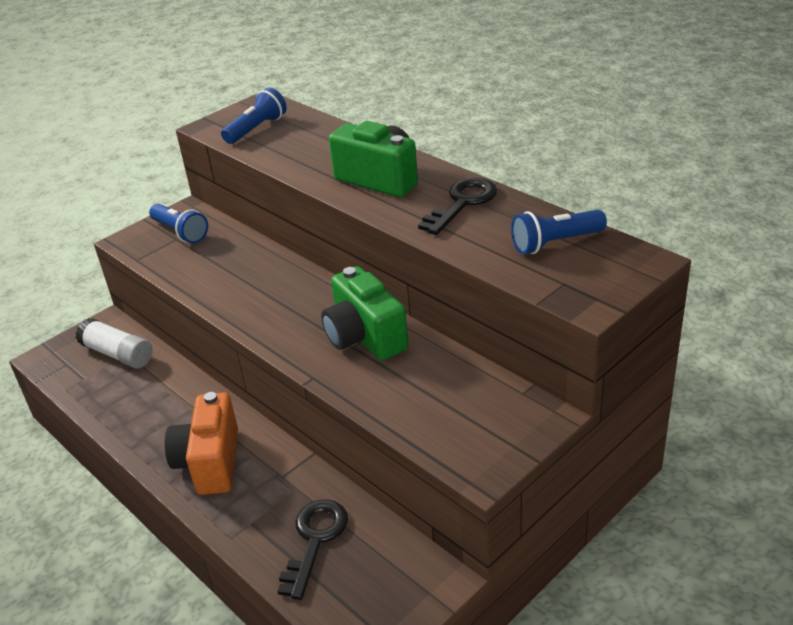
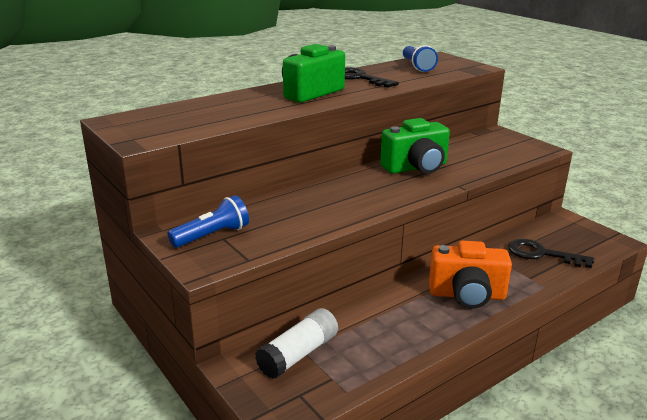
camera: 85 degrees left, 10 degrees down
blue flashlight [221,87,287,144] -> none

